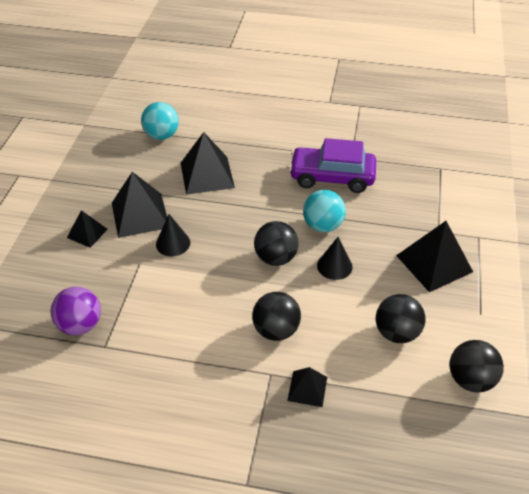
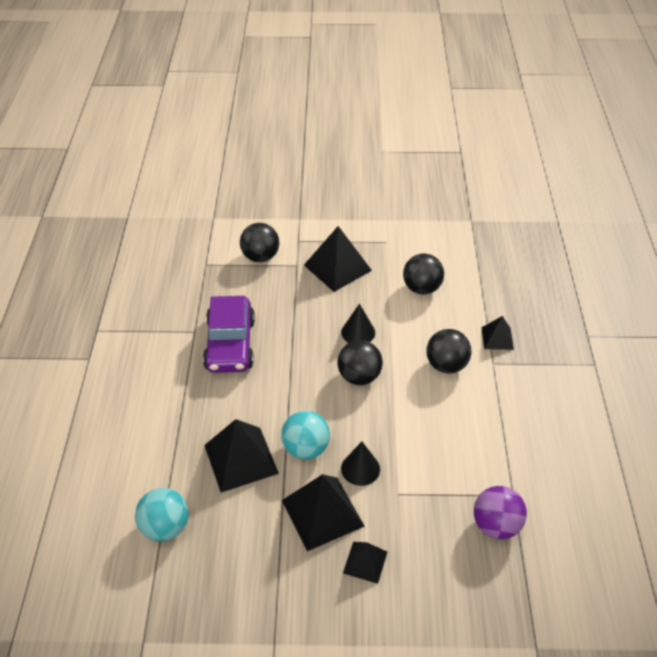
camera: 100 degrees left, 0 degrees up
turquoise ball [303,190,346,232] -> turquoise ball moved to [281,411,330,460]
black ball [450,340,504,393] -> black ball moved to [240,223,279,262]

